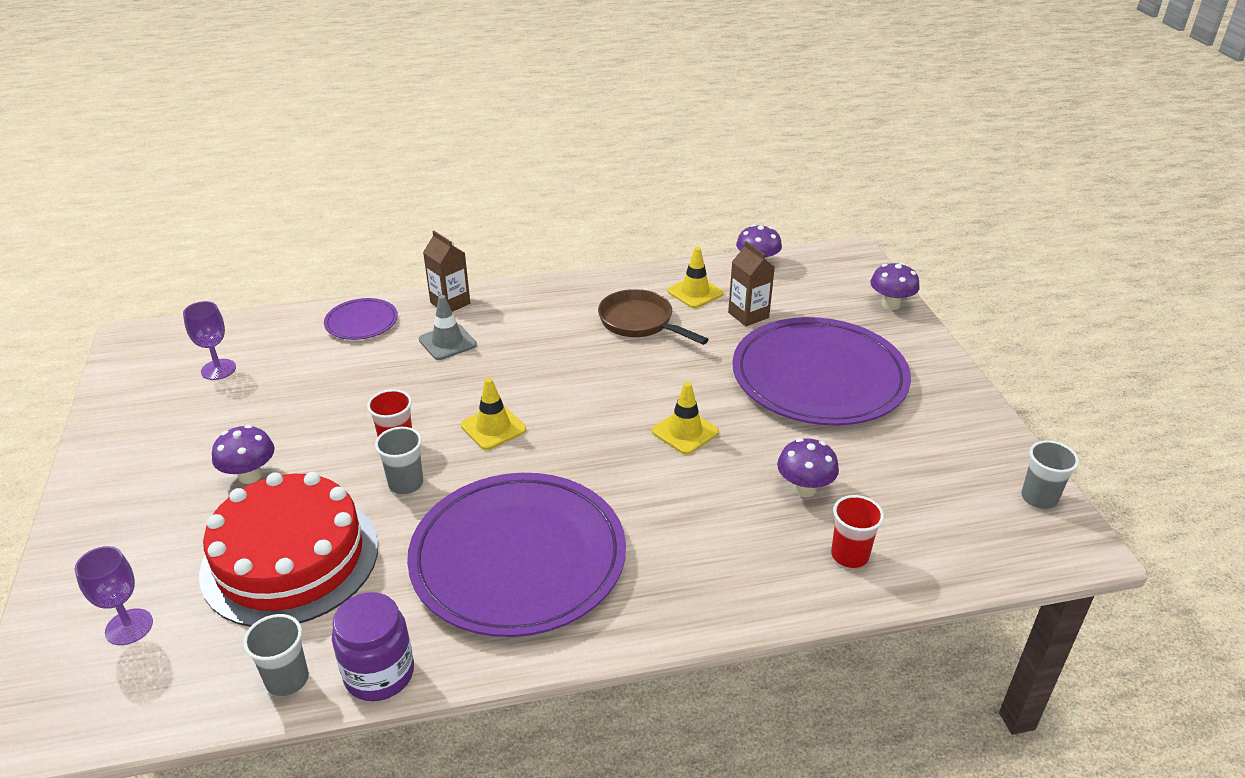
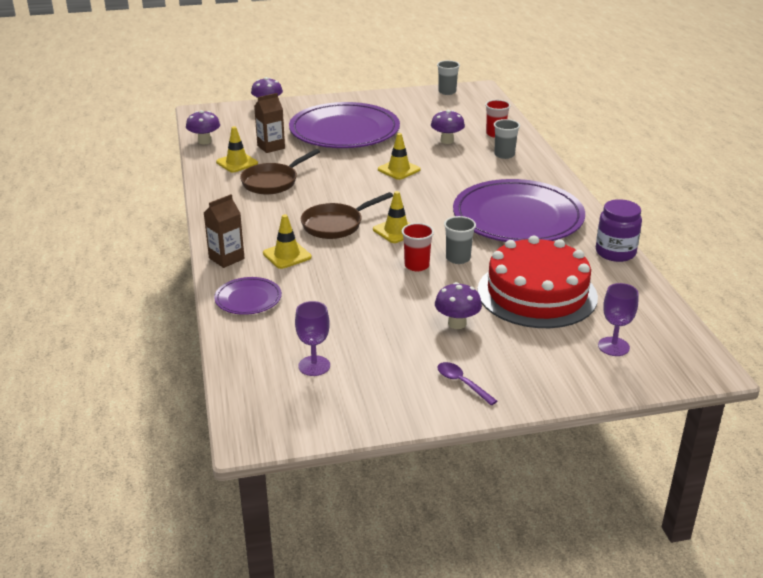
camera: 90 degrees left, 5 degrees down
grey cup [243,614,309,696] -> grey cup moved to [494,119,520,159]
grey traffic cone [419,295,477,360] -> yellow traffic cone [263,214,312,269]
none -> brown pan [301,192,393,239]
none -> purple spoon [437,362,497,405]

